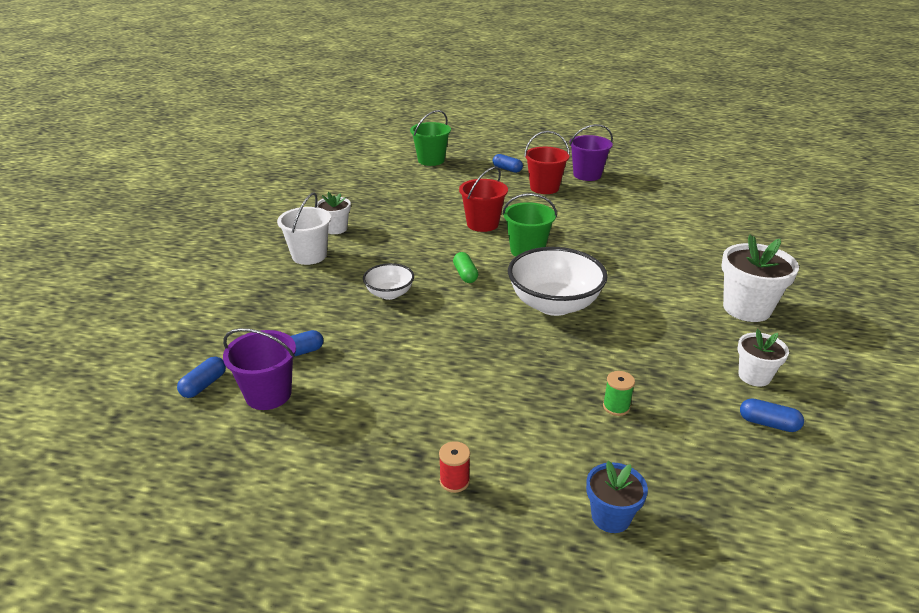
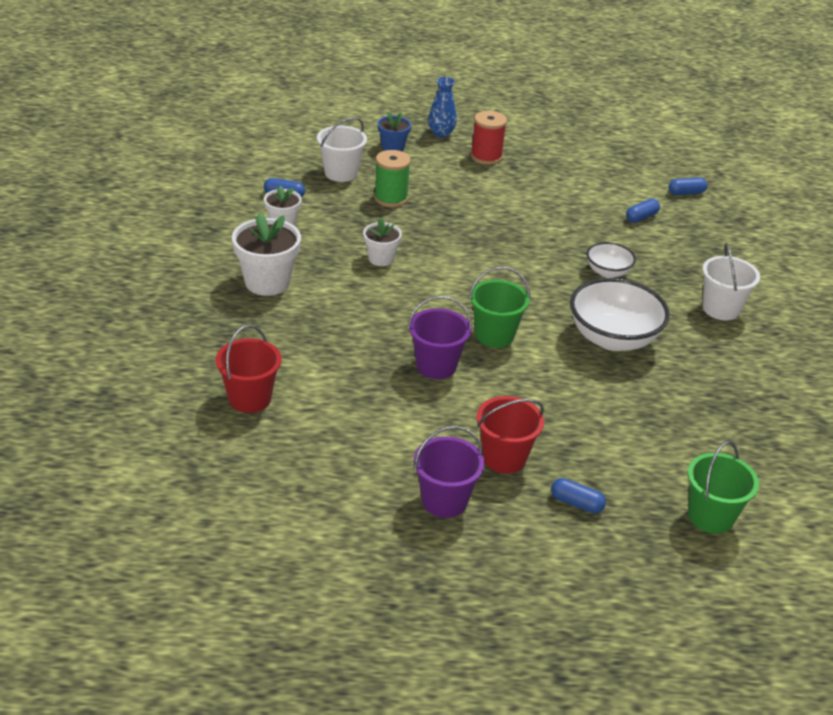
camera: 165 degrees right, 5 degrees up
blue capsule [177,357,226,398] -> blue capsule turned 60 degrees clockwise [668,177,707,195]
purple bucket [223,328,296,410] -> purple bucket moved to [408,296,472,379]
white flower pot [317,192,351,234] -> white flower pot moved to [363,218,402,266]
red spool [439,441,470,493] -> red spool [471,111,507,165], size x1.74
green capsule [453,252,478,283] -> none
red bucket [459,166,508,232] -> red bucket moved to [216,325,282,413]
white bowl [508,247,608,316] -> white bowl moved to [570,278,670,351]
green spool [603,371,635,416] -> green spool [374,150,411,207], size x1.74
none -> white bucket [317,117,367,182]
none -> blue vase [428,77,457,137]

